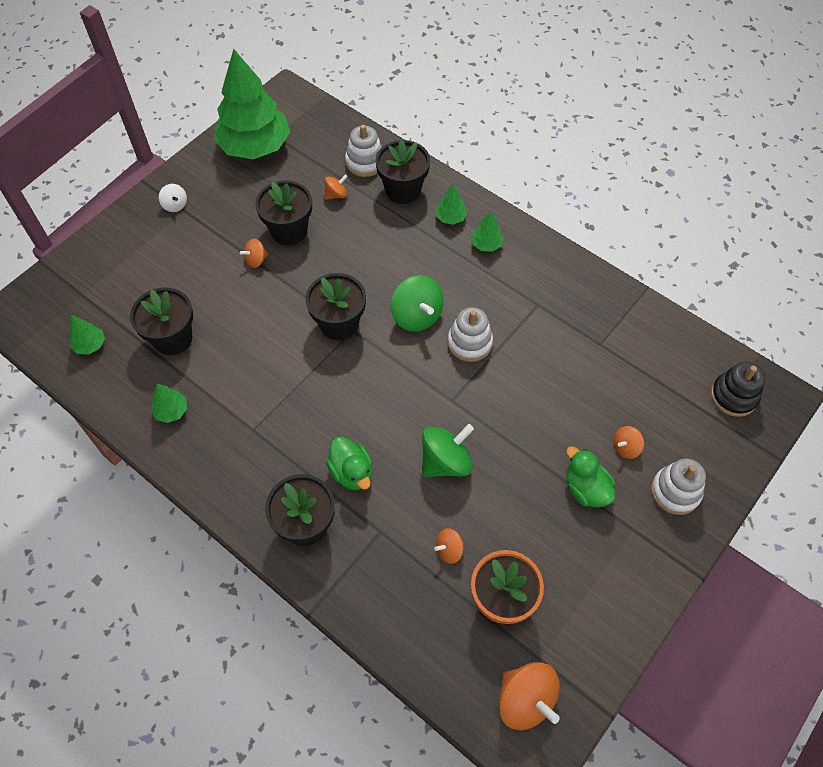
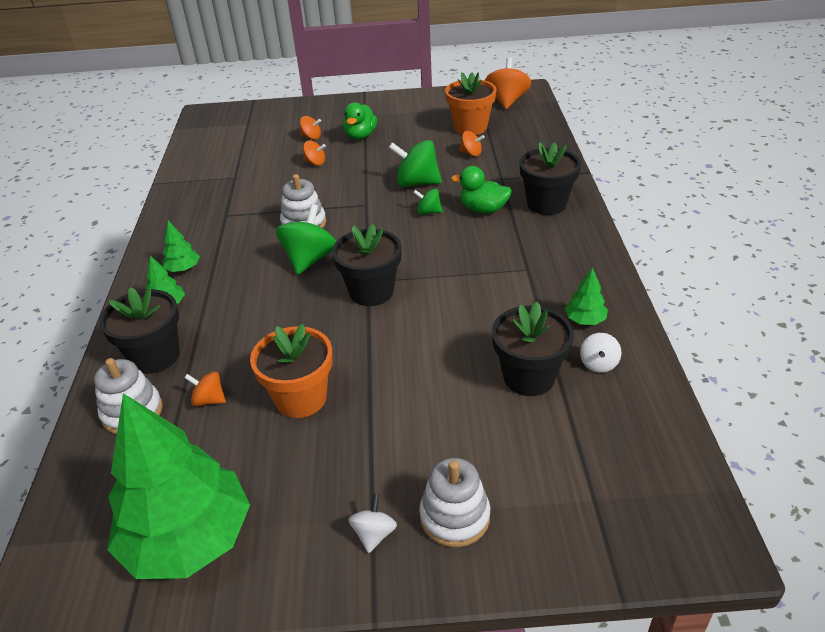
camera: 130 degrees left, 20 degrees down
green tree [69,315,105,355] -> none
orange spinning top [240,239,268,268] -> orange spinning top moved to [303,141,326,166]
black flower pot [255,180,312,245] -> orange flower pot [250,324,333,418]
green duck [326,437,372,490] -> green duck turned 90 degrees counterclockwise [451,166,512,214]
white stacking toy [651,458,706,515] -> white stacking toy moved to [419,458,490,547]
black stacking toy [711,361,765,417] -> none
none -> green spinning top [413,188,443,214]
none -> white spinning top [580,333,621,373]

